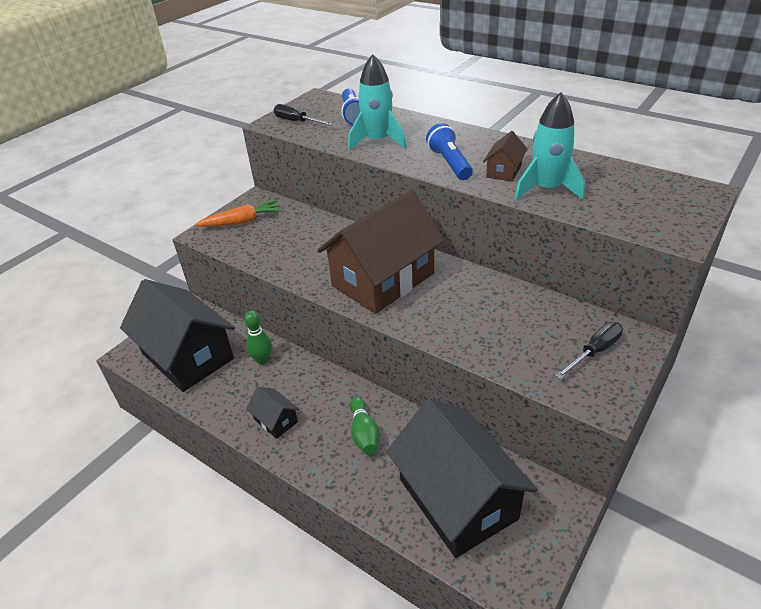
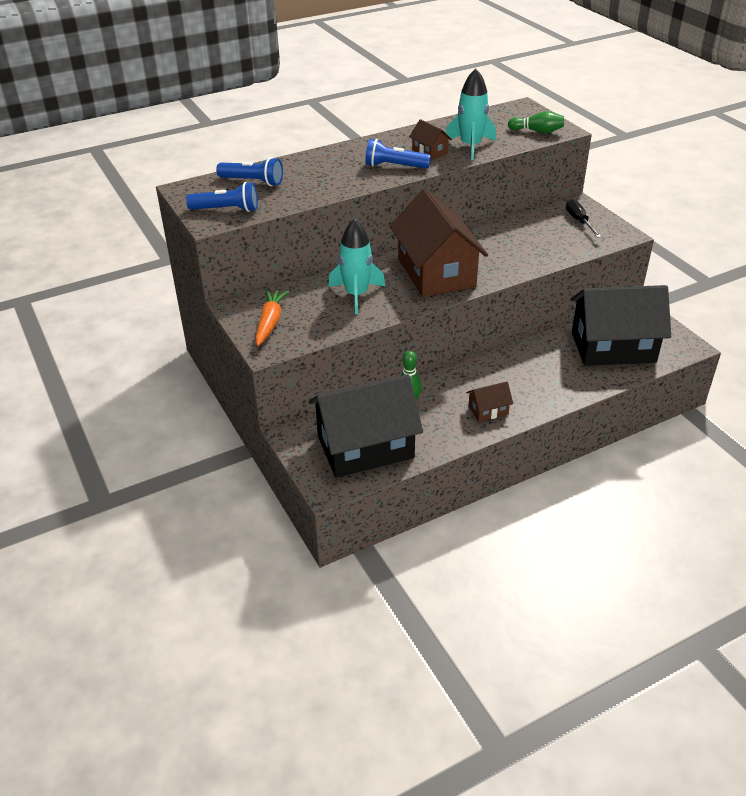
camera: 65 degrees left, 0 degrees up
black house [246,387,300,439] -> brown house [466,382,513,422]
black screwdriver [274,104,333,126] -> blue flashlight [186,182,258,212]
turquoise rocket [348,54,406,150] -> turquoise rocket moved to [328,219,385,314]
green bowling pin [350,397,380,455] -> green bowling pin moved to [508,111,564,133]

